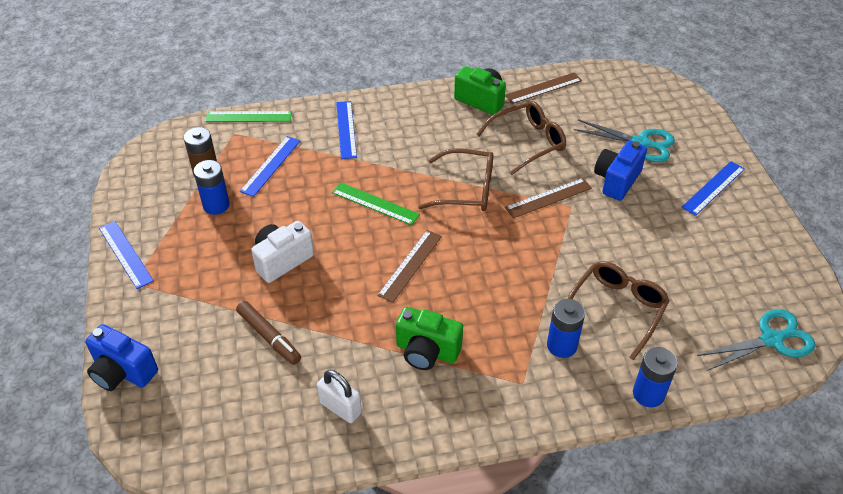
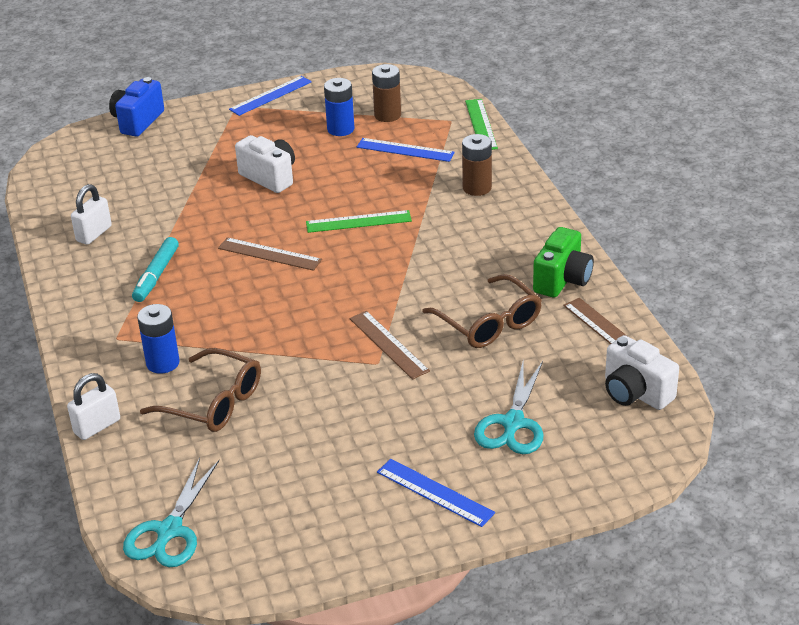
camera: 85 degrees right, 10 degrees down
brown marker [236,301,301,365] -> none
green ruler [332,182,420,225] -> green ruler turned 60 degrees clockwise [306,210,412,233]
blue ruler [336,101,357,159] -> brown battery [462,134,492,196]
green camera [396,307,463,370] -> turquoise marker [132,237,179,302]
brown glasses [418,149,493,211] -> none
blue camera [594,140,647,201] -> none
blue battery [633,347,678,408] -> white padlock [67,373,120,440]
turquoise scissors [697,309,816,371] -> turquoise scissors turned 45 degrees clockwise [123,458,219,567]
none -> white camera [605,335,679,410]

